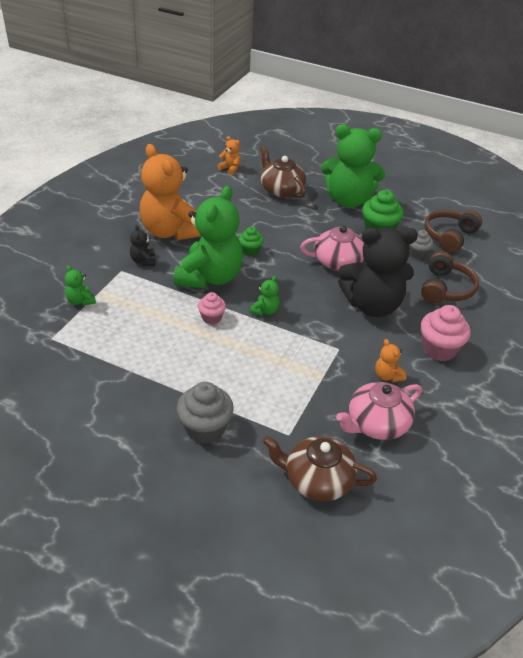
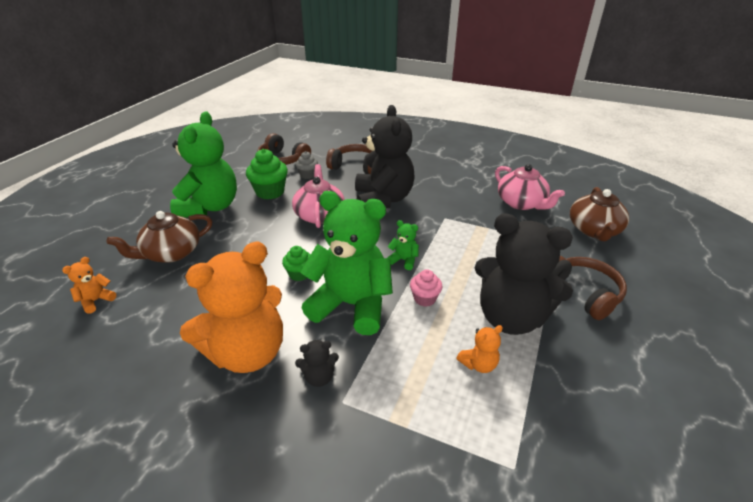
camera: 90 degrees left, 5 degrees down
green teddy bear [65,265,96,306] -> none
grey cupcake [177,382,234,444] -> brown headphones [550,256,627,320]
orange teddy bear [375,339,406,382] -> orange teddy bear moved to [457,325,503,373]
pink cupcake [420,305,471,362] -> none
none -> black teddy bear [475,213,573,335]

